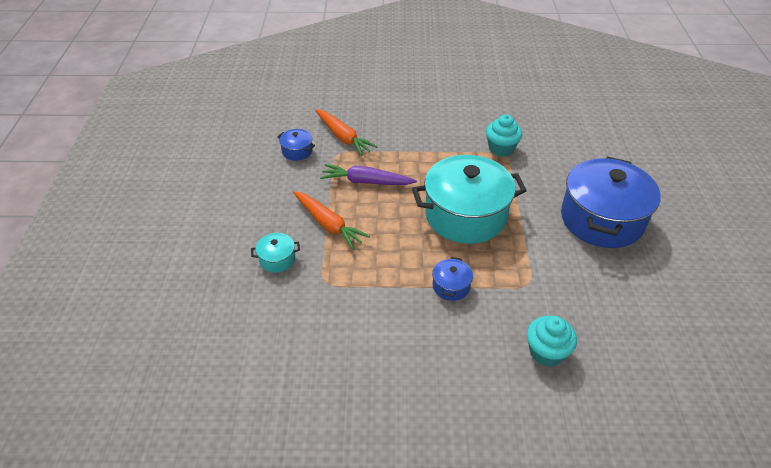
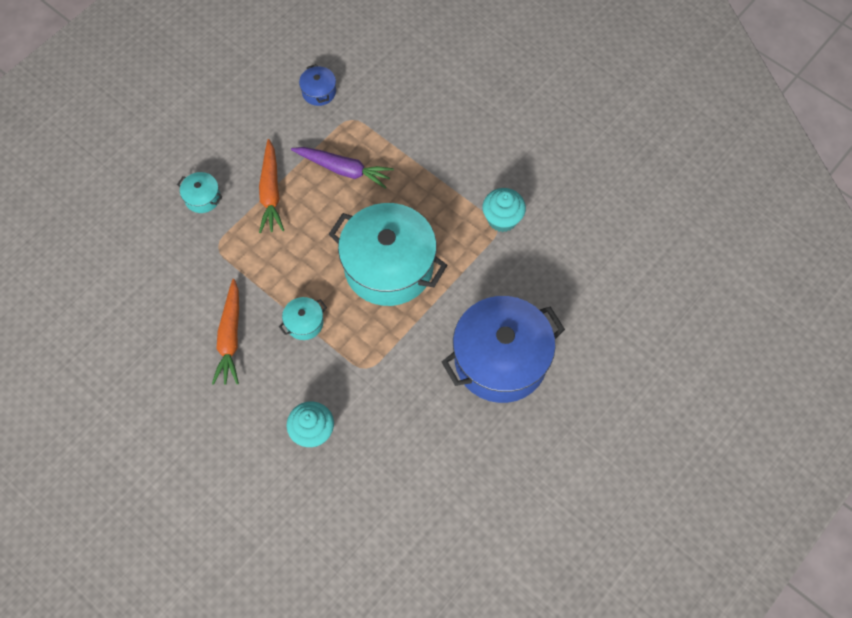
camera: 40 degrees right, 20 degrees up
orange carrot [315,109,378,156] -> orange carrot moved to [212,279,239,385]
purple carrot [320,164,417,185] -> purple carrot turned 150 degrees clockwise [291,147,394,189]
blue pot [432,257,473,301] -> turquoise pot [279,297,327,340]

